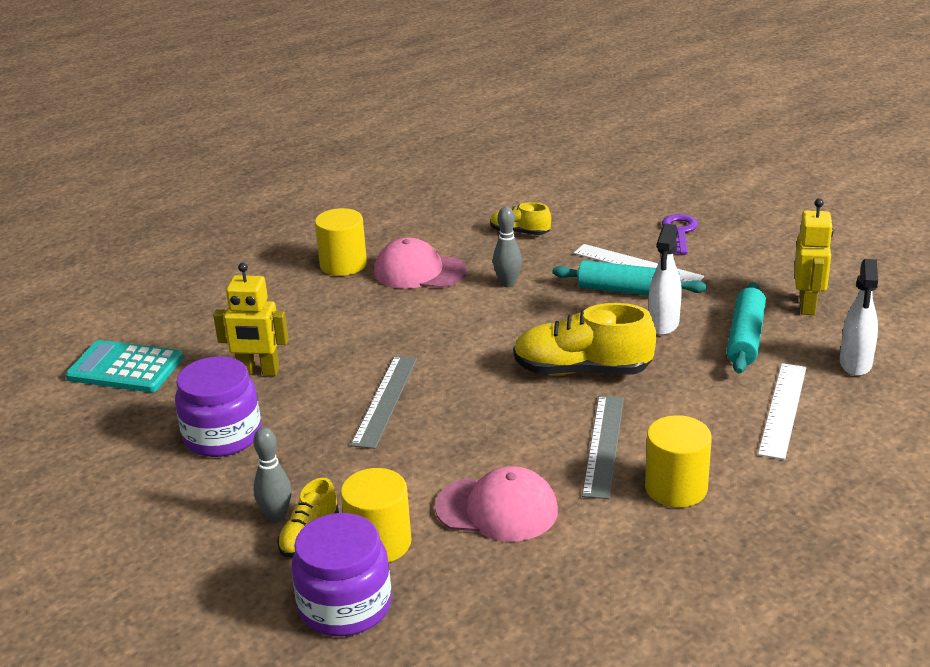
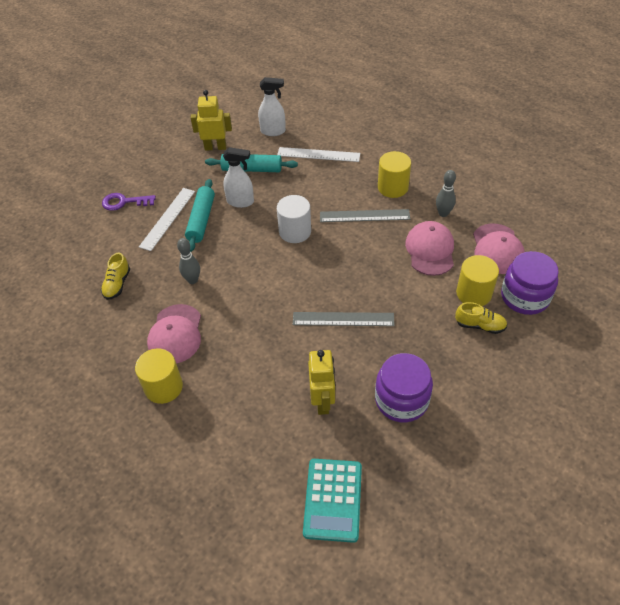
camera: 100 degrees left, 20 degrees up
grey bowling pin [253,427,292,523] -> grey bowling pin moved to [436,170,456,217]
yellow shoe [513,303,656,375] -> white cylinder [277,195,311,243]
none -> pink cap [473,223,525,274]

